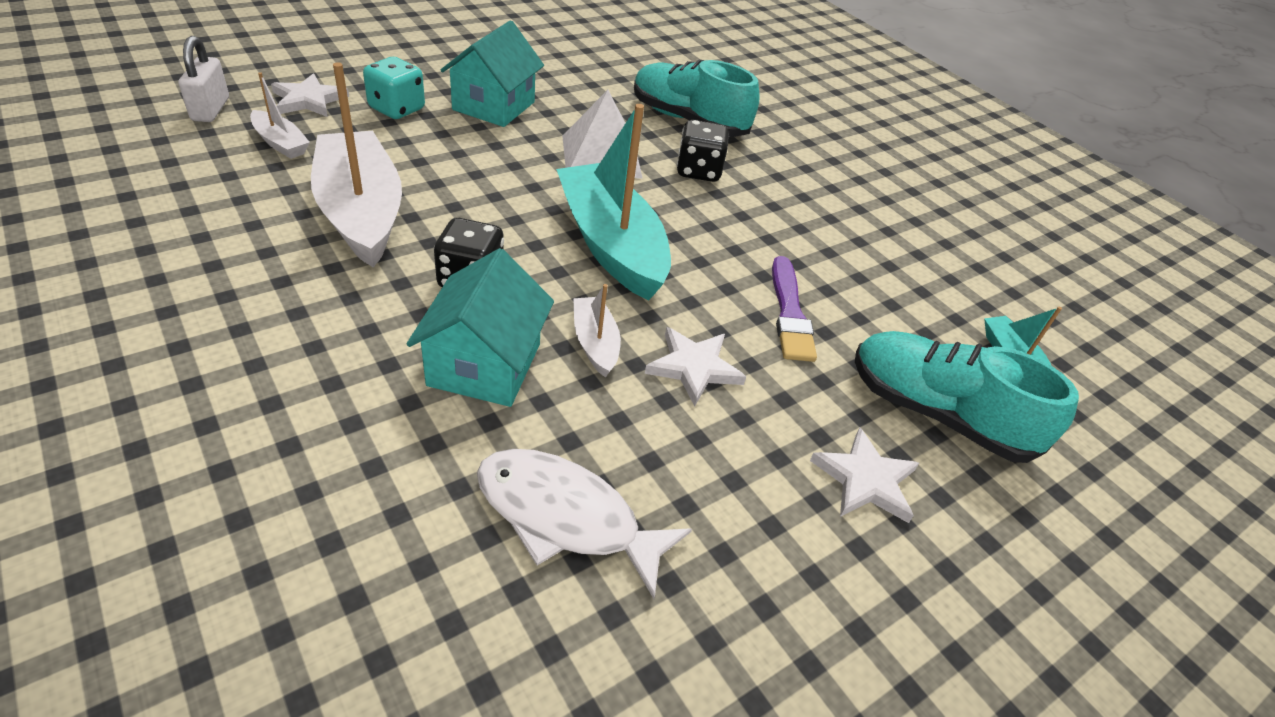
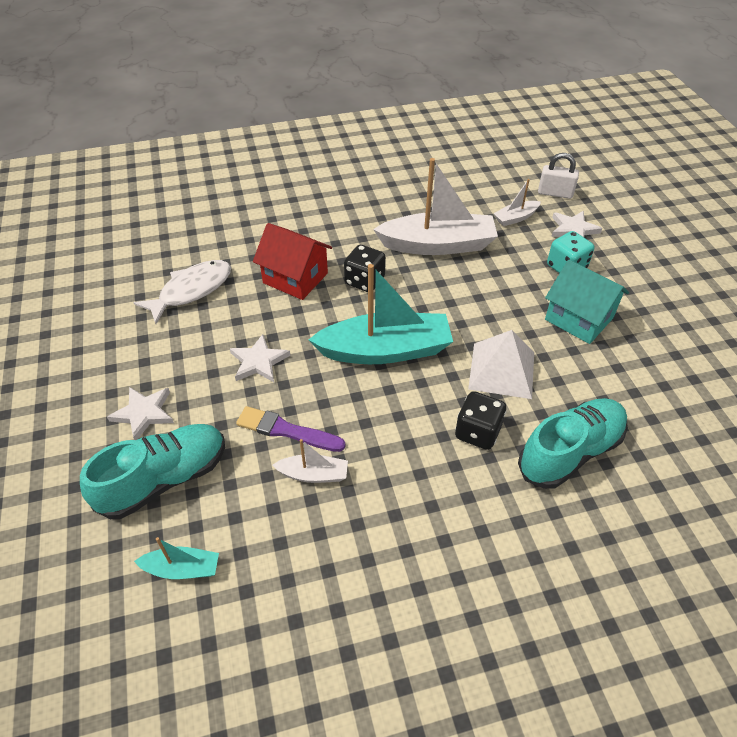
camera: 115 degrees right, 5 degrees up
turquoise house [406,248,554,407] -> red house [253,223,332,300]
white boat [573,284,621,378] -> white boat moved to [273,439,348,483]

